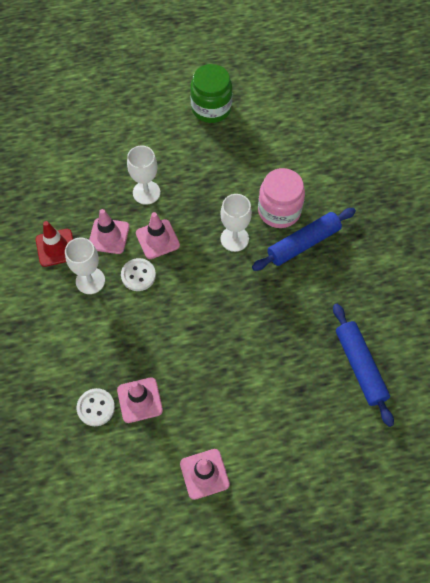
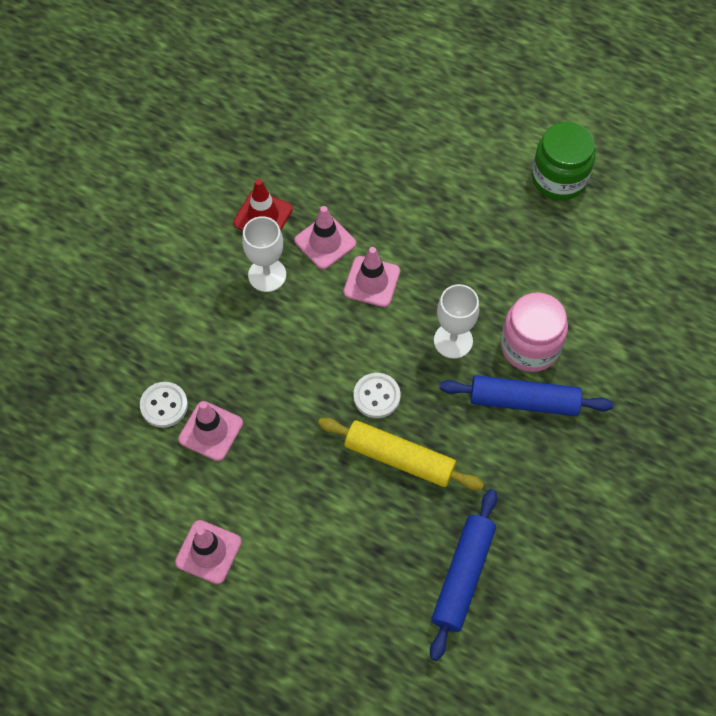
camera: 40 degrees right, 0 degrees up
white button [121,258,156,291] -> white button moved to [353,373,400,418]
white goblet [127,146,160,205] -> none
none -> yellow rolling pin [318,418,484,490]

